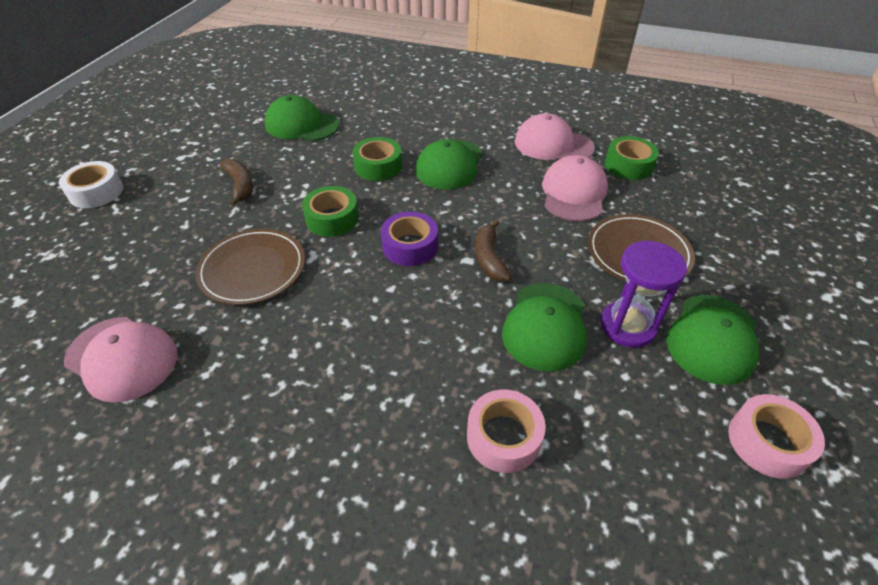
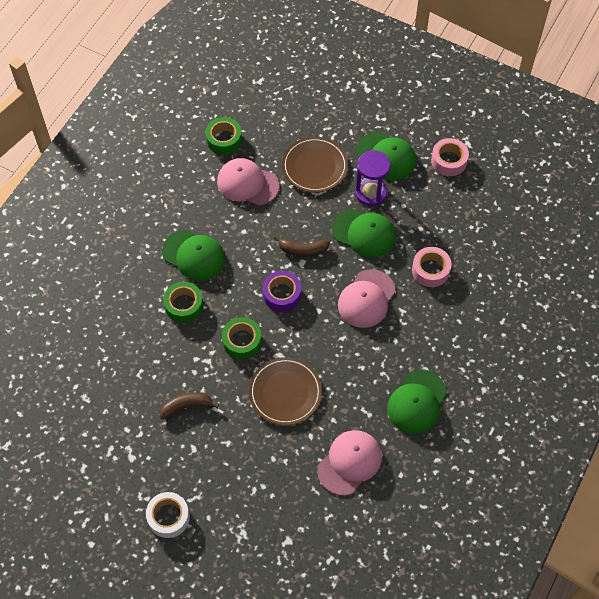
camera: 80 degrees left, 15 degrees up
green cap [265,95,340,141] -> green cap moved to [387,370,447,434]
pink cap [515,113,595,160] -> pink cap moved to [338,269,396,328]

